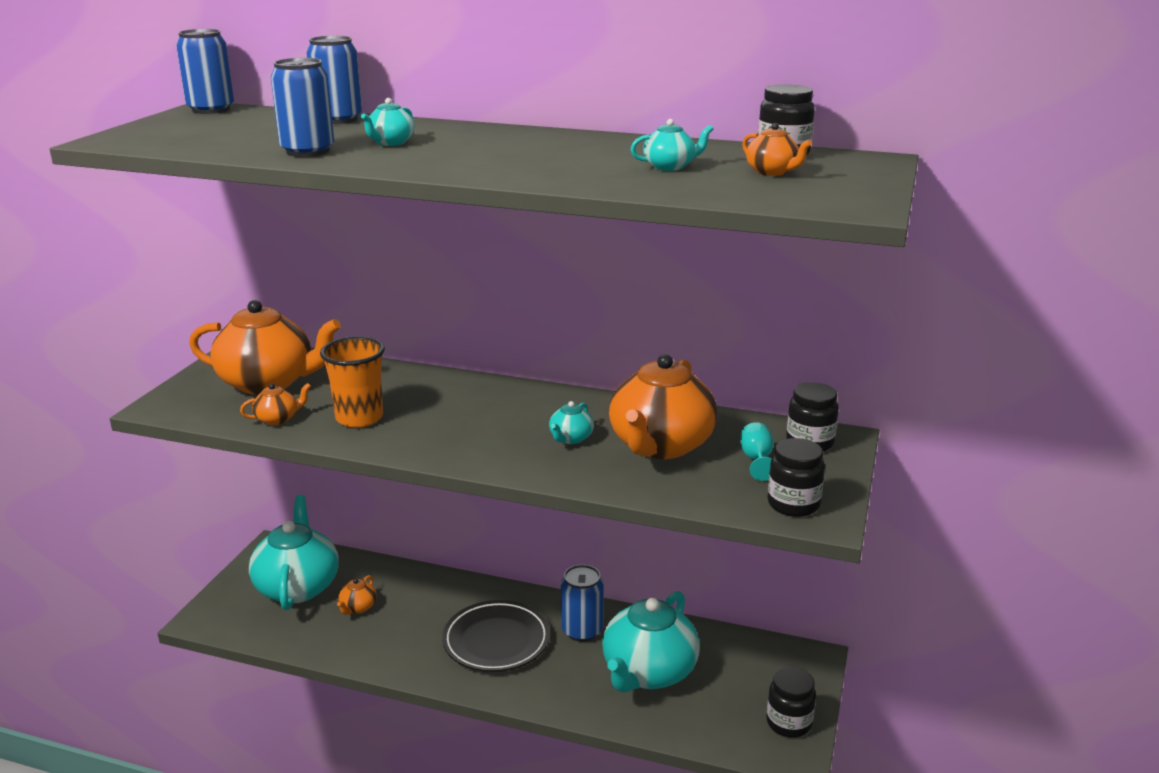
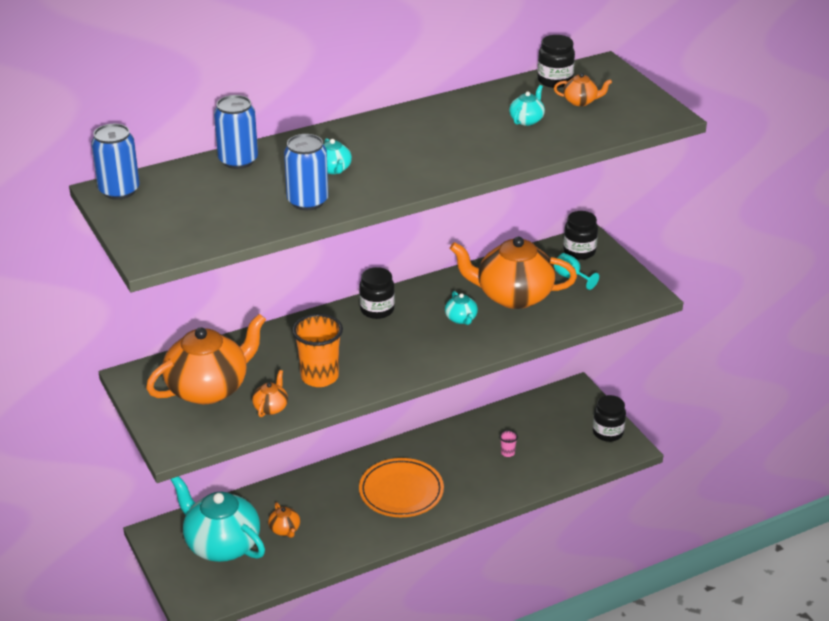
camera: 45 degrees left, 10 degrees up
black plate [442,600,550,672] -> orange plate [359,458,444,517]
blue can [561,564,604,642] -> none
turquoise teapot [602,591,700,693] -> pink cup [500,430,518,457]
orange teapot [609,354,718,459] -> orange teapot turned 120 degrees clockwise [450,237,577,309]
black jar [767,438,825,517] -> black jar moved to [359,267,395,319]

